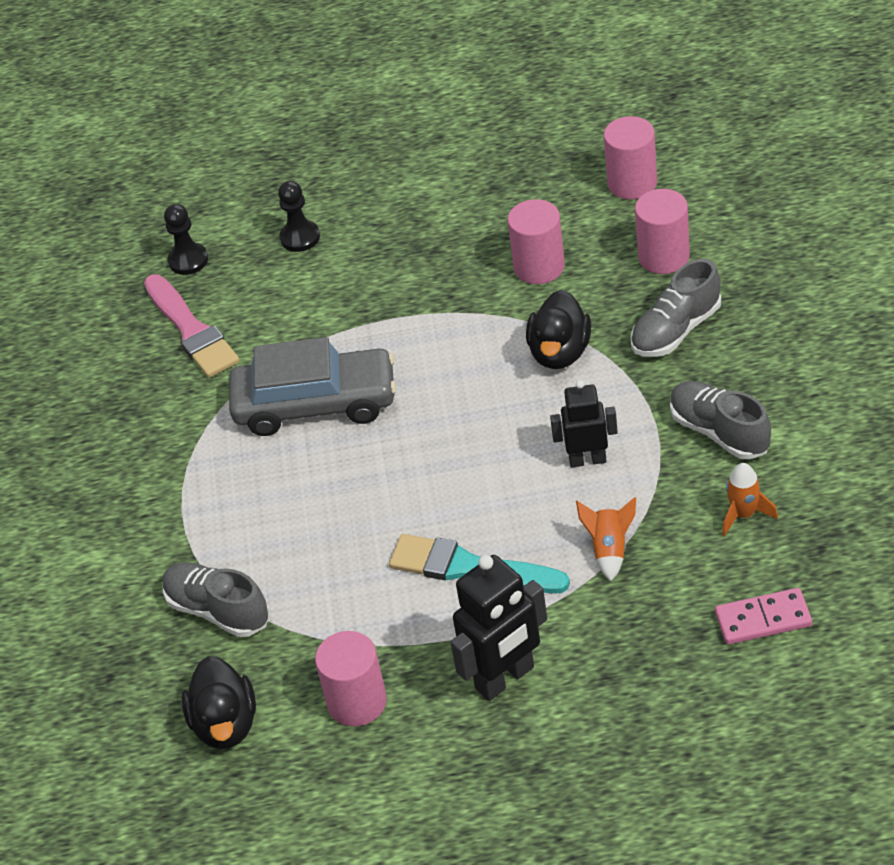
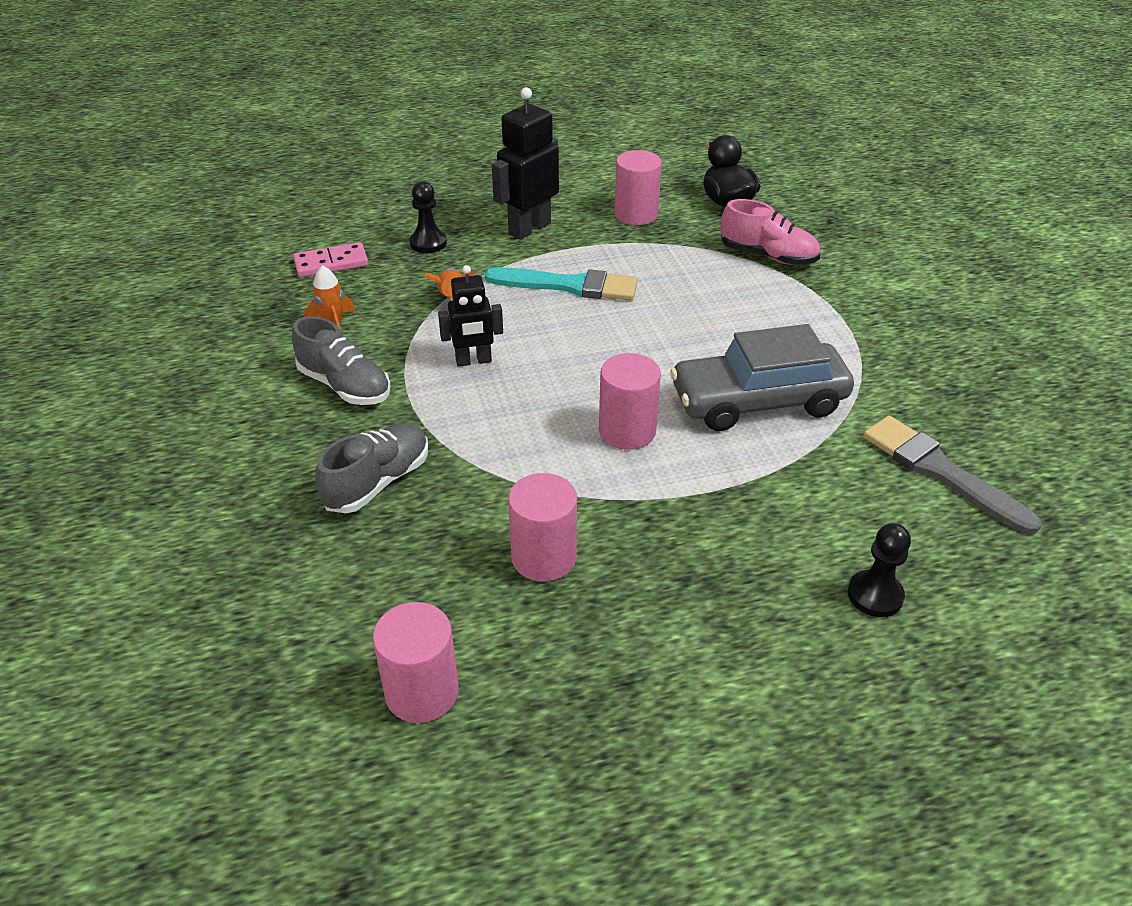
camera: 165 degrees right, 5 degrees down
pink brush [144,274,240,378] -> grey brush [863,416,1042,534]
grey shoe [163,562,269,637] -> pink shoe [721,199,820,265]
black pawn [164,204,208,275] -> black pawn moved to [409,181,447,253]
black duck [526,290,591,369] -> none
pink cylinder [635,189,690,274] -> pink cylinder moved to [599,353,661,450]

